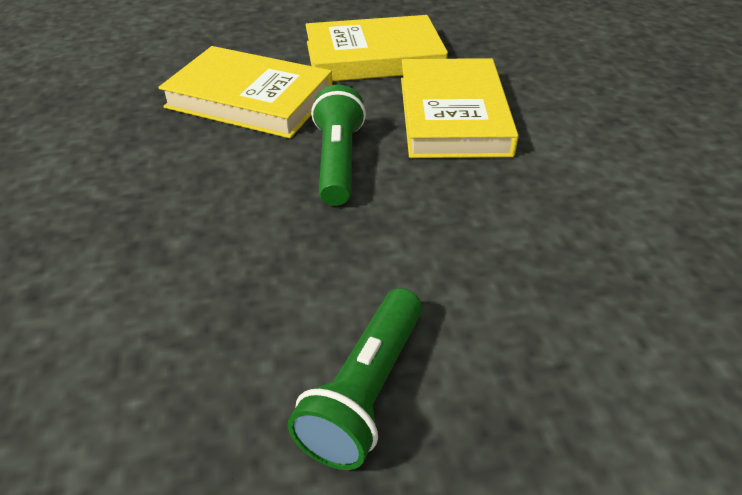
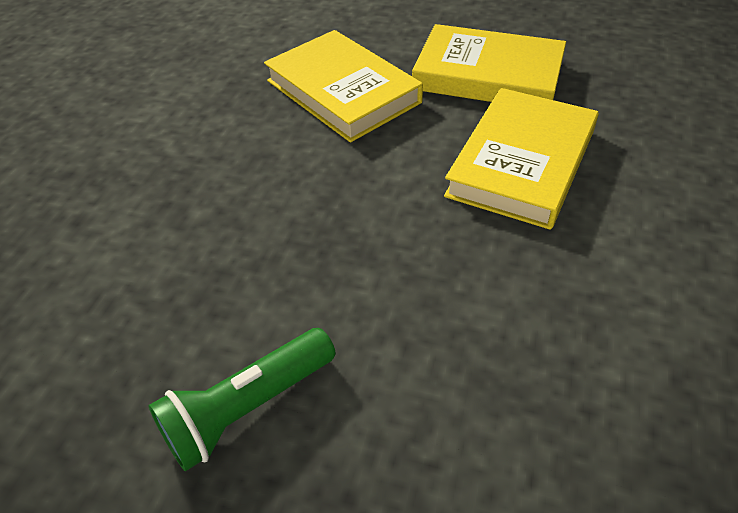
camera: 30 degrees right, 5 degrees up
green flashlight [311,85,366,206] -> none

